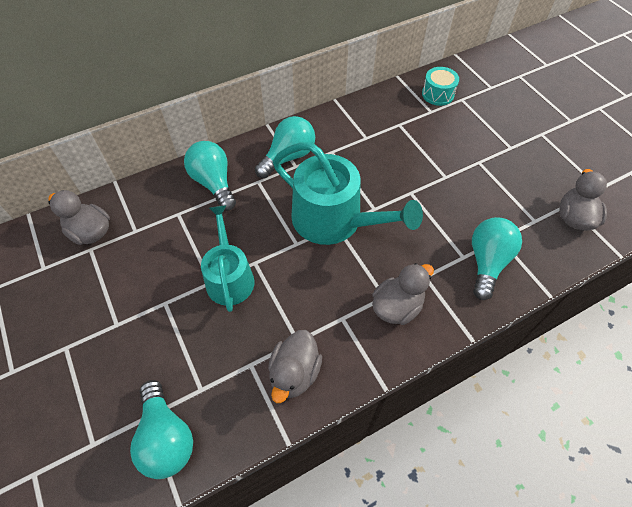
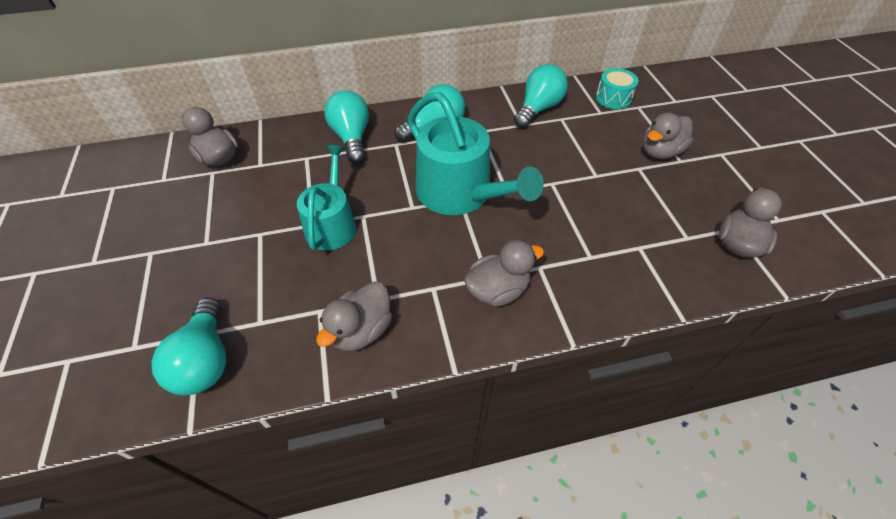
camera: 15 degrees right, 5 degrees down
turquoise light bulb [472,217,522,300] -> turquoise light bulb moved to [514,64,568,128]
none -> grey duck [643,112,693,159]

